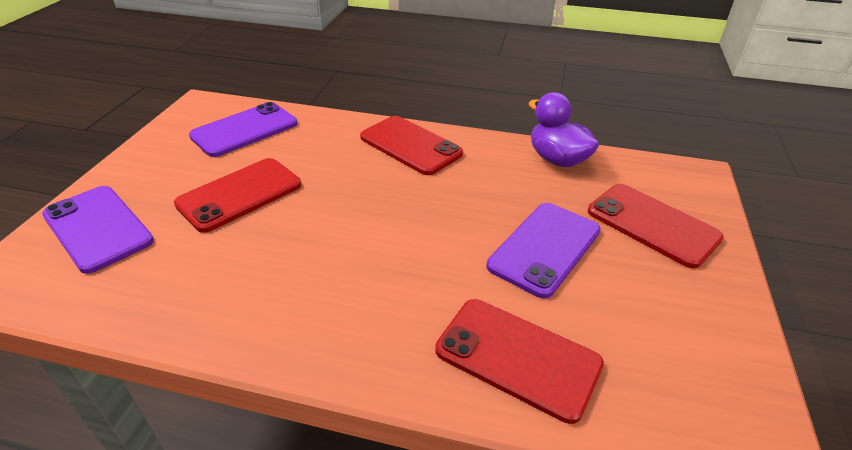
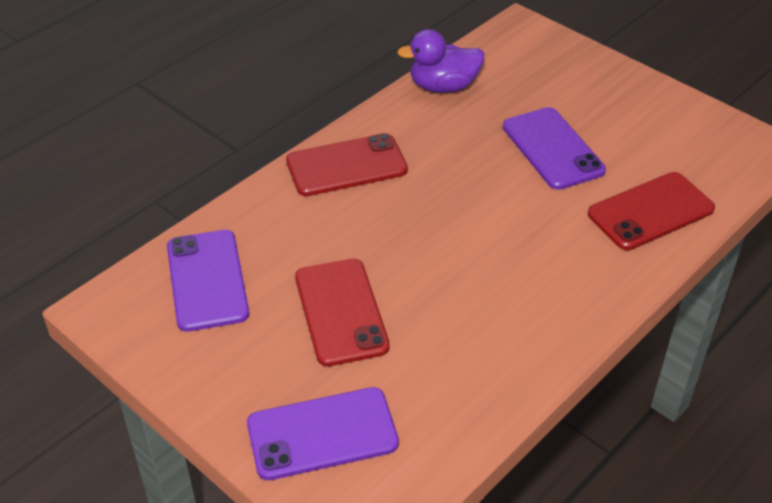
camera: 60 degrees left, 5 degrees up
red phone [588,184,724,268] -> none

